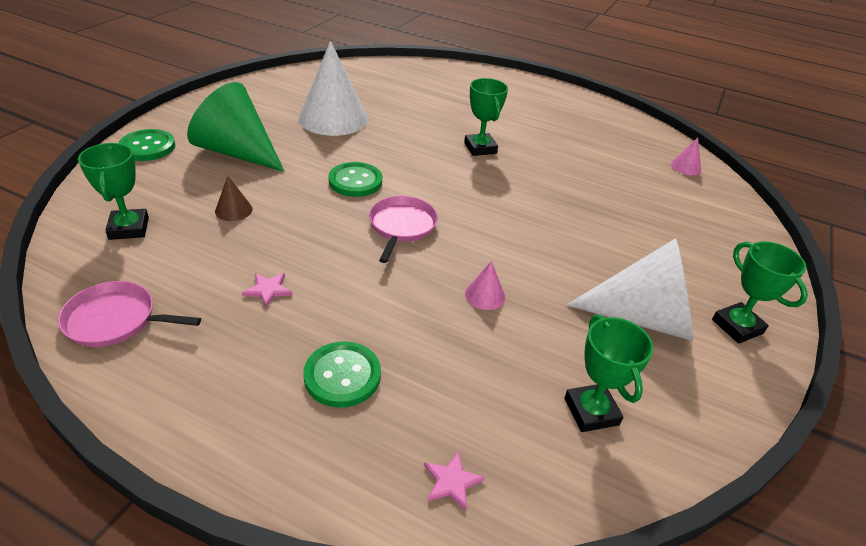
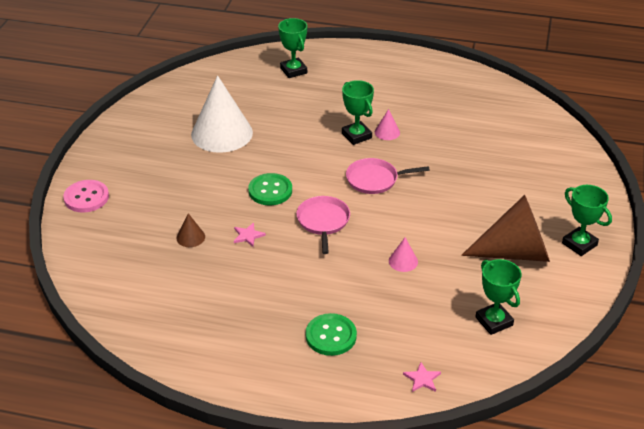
camera: 10 degrees left, 0 degrees up
pink pan [58,281,201,347] -> pink pan moved to [346,158,430,194]
green trophy [78,143,149,240] -> green trophy moved to [278,18,307,78]
green button [119,129,175,161] -> pink button [63,180,109,212]
green cone [187,82,285,172] -> none
pink star [242,273,292,307] -> pink star moved to [234,223,266,247]
white cone [567,238,693,341] -> brown cone [461,195,550,262]
pink cone [671,137,701,175] -> pink cone moved to [375,109,400,140]

